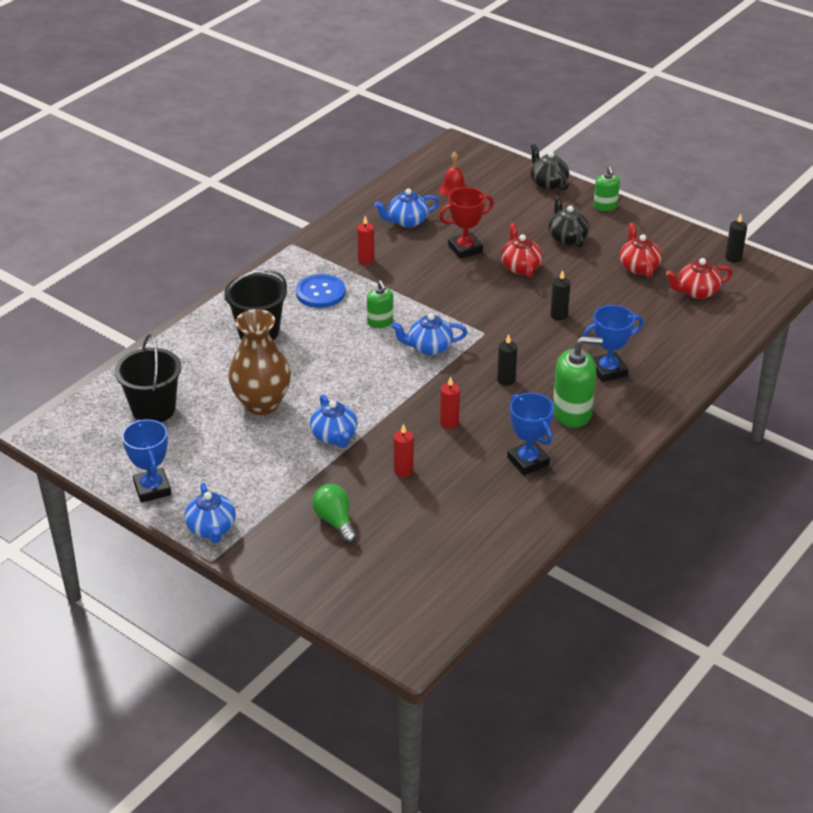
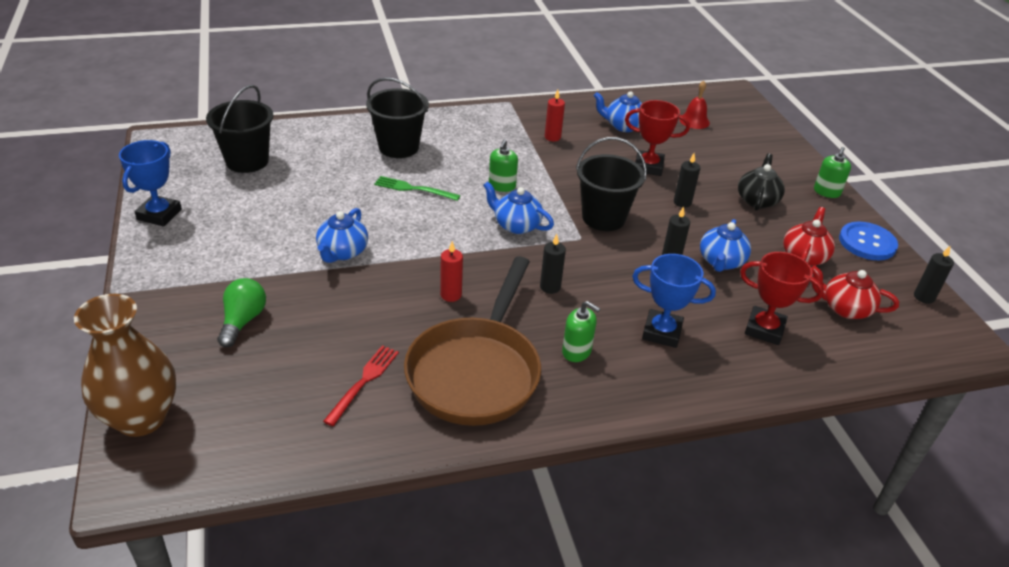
camera: 35 degrees right, 0 degrees up
blue teapot [184,483,236,543] -> blue teapot moved to [700,219,751,272]
brown vase [228,309,291,415] -> brown vase moved to [74,294,176,437]
blue button [296,274,346,308] -> blue button moved to [839,222,898,260]
red candle [394,424,414,477] -> none
red teapot [501,223,543,278] -> black candle [674,153,700,208]
blue trophy [507,393,554,475] -> brown pan [404,256,541,426]
black teapot [530,144,569,190] -> none
green soap dispenser [553,336,603,428] -> green soap dispenser [562,301,600,362], size x0.59
none -> red fork [323,345,399,426]
none -> green fork [374,176,460,201]
none -> black bucket [576,137,647,231]
none -> red trophy [740,252,824,345]

